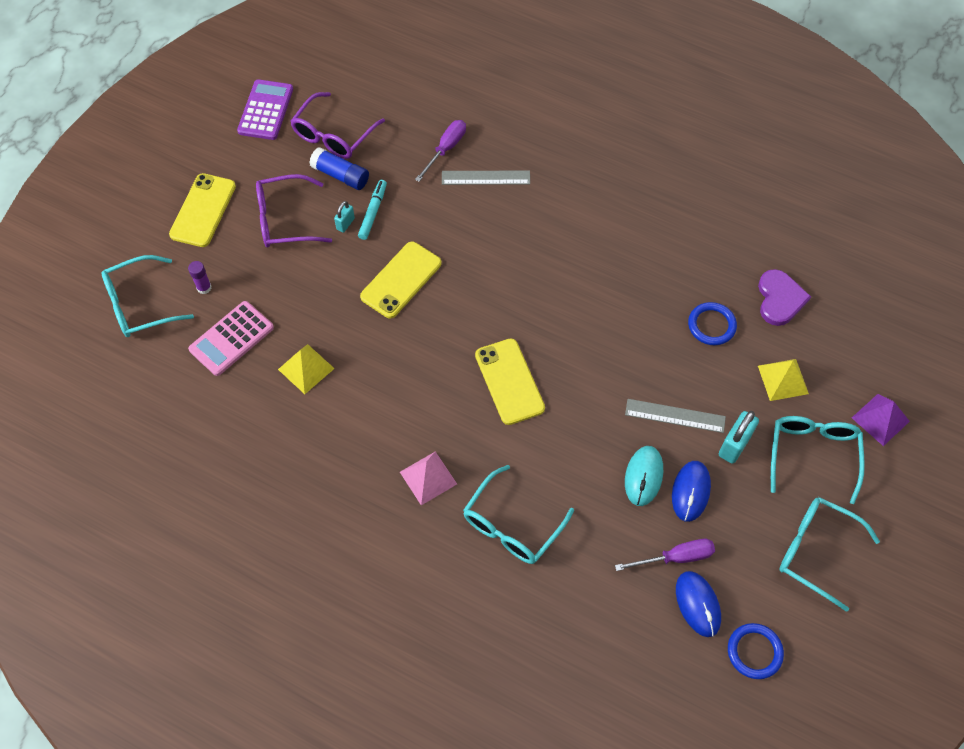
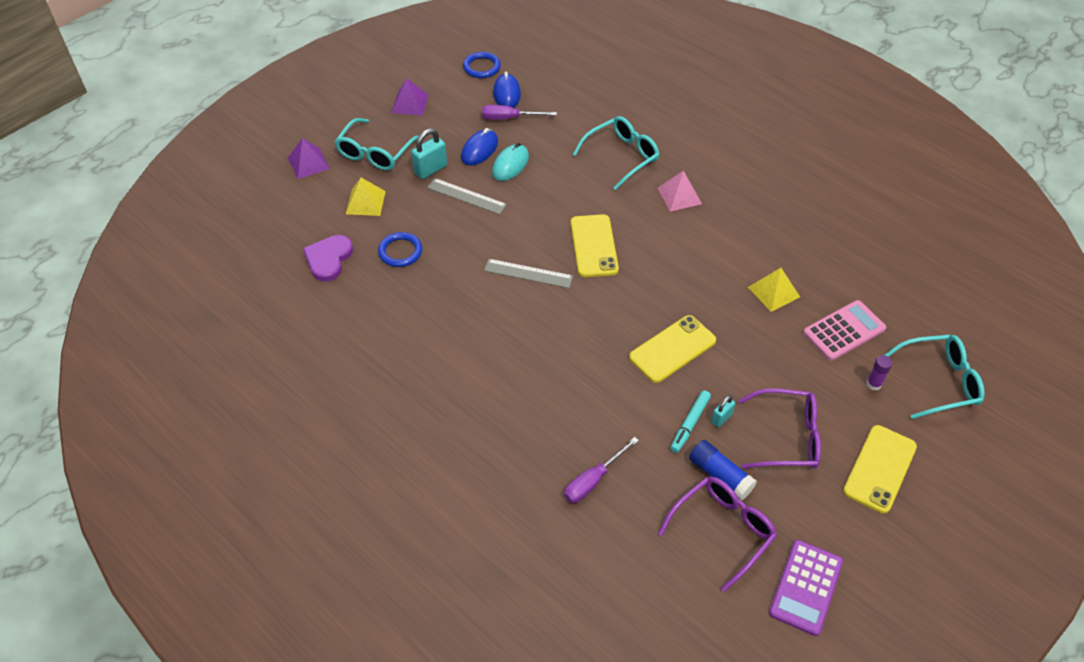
camera: 165 degrees left, 10 degrees down
grey ruler [442,171,530,185] -> grey ruler moved to [484,259,573,288]
turquoise glasses [779,497,880,612] -> purple pyramid [391,79,429,116]

